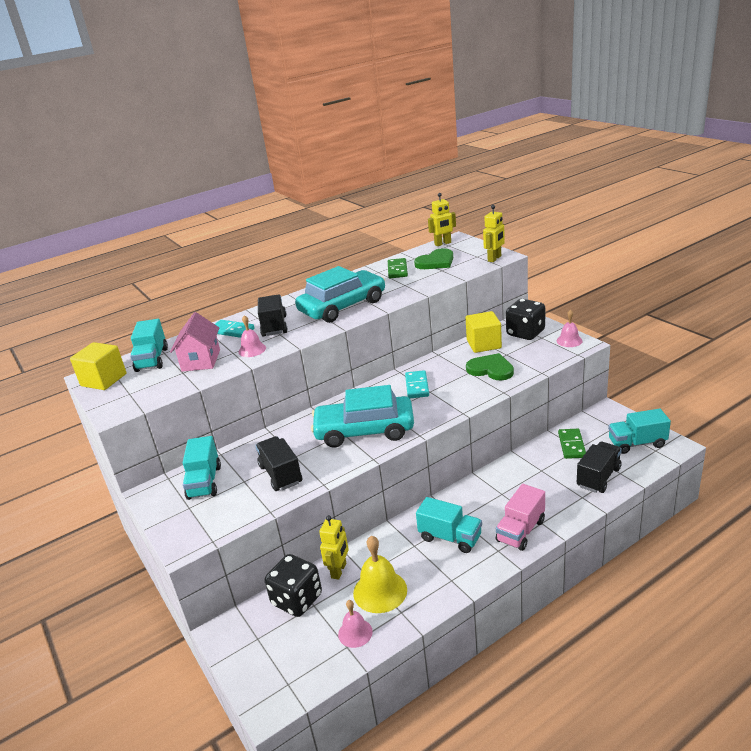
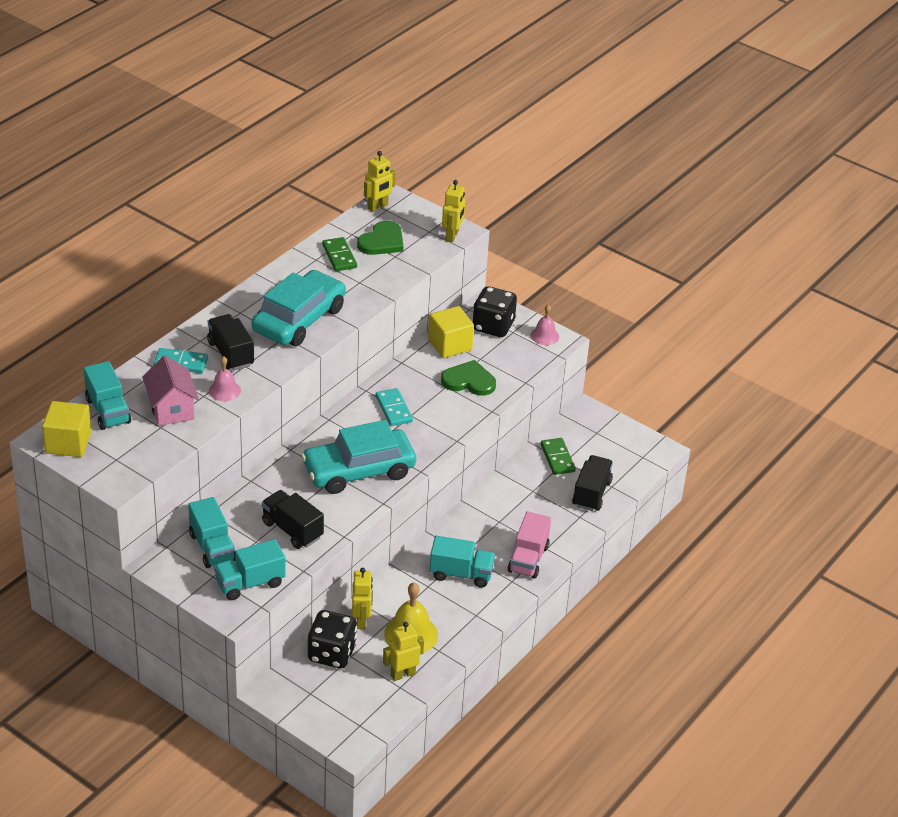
camera: 25 degrees left, 10 degrees up
pink bell [338,600,373,648] -> yellow robot [383,622,424,681]
turquoise truck [608,408,671,454] -> turquoise truck moved to [214,539,286,600]

